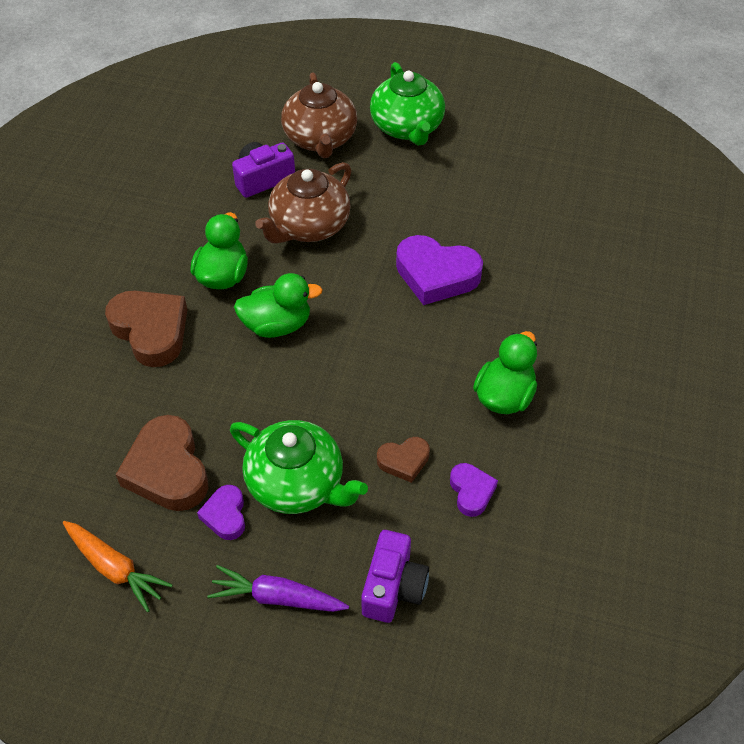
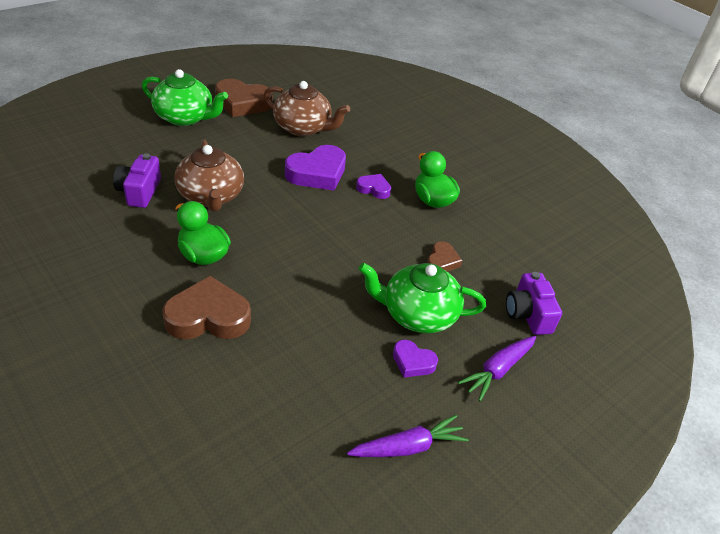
camera: 60 degrees left, 10 degrees down
orange carrot [63,521,173,612] -> purple carrot [347,415,469,457]
brown heart [116,415,208,511] -> brown heart moved to [215,79,273,117]
green teapot [230,420,368,514] -> green teapot turned 150 degrees counterclockwise [358,263,486,333]
green duck [234,273,323,338] -> none
brown teapot [281,72,357,158] -> brown teapot moved to [264,81,350,136]
purple camera [361,530,429,623] -> purple camera turned 150 degrees counterclockwise [506,272,562,335]
purple heart [450,463,498,517] -> purple heart moved to [356,174,391,199]

